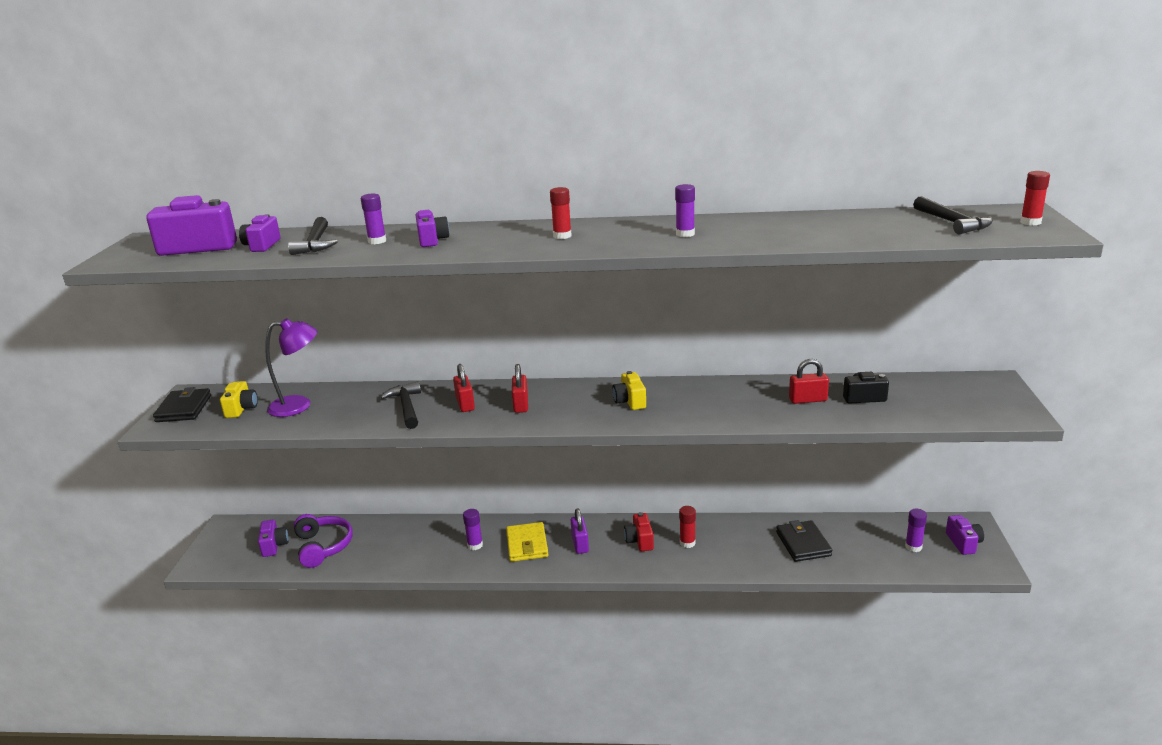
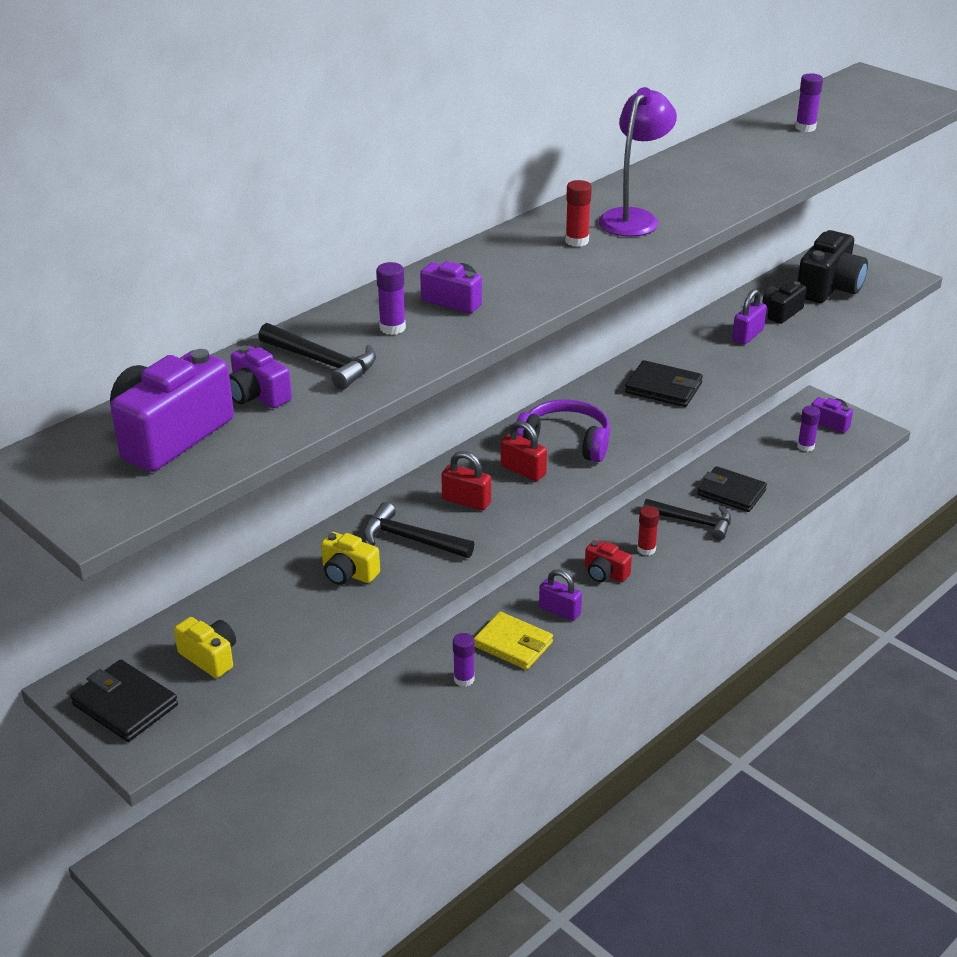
camera: 50 degrees left, 10 degrees up
purple camera [258,520,289,557] -> none
purple lamp [265,318,317,417] -> purple lamp moved to [598,87,677,237]
purple headphones [294,514,353,568] -> purple headphones moved to [516,399,610,462]
yellow camera [612,371,646,410] -> yellow camera moved to [321,532,380,585]
purple glue stick [675,184,695,237] -> purple glue stick moved to [795,73,823,132]
red padlock [789,359,829,404] -> purple padlock [732,289,767,345]
black hammer [913,196,993,235] -> black hammer moved to [643,499,731,541]
red glue stick [1020,171,1050,226] -> none
none -> black wallet [625,360,703,407]
none -> black camera [798,230,868,303]

